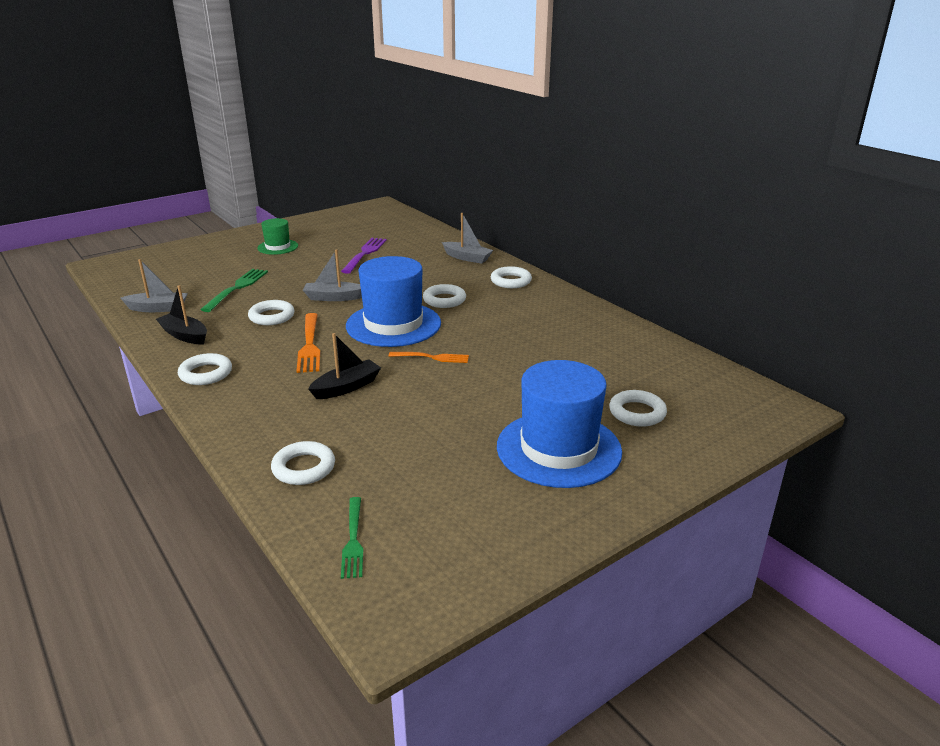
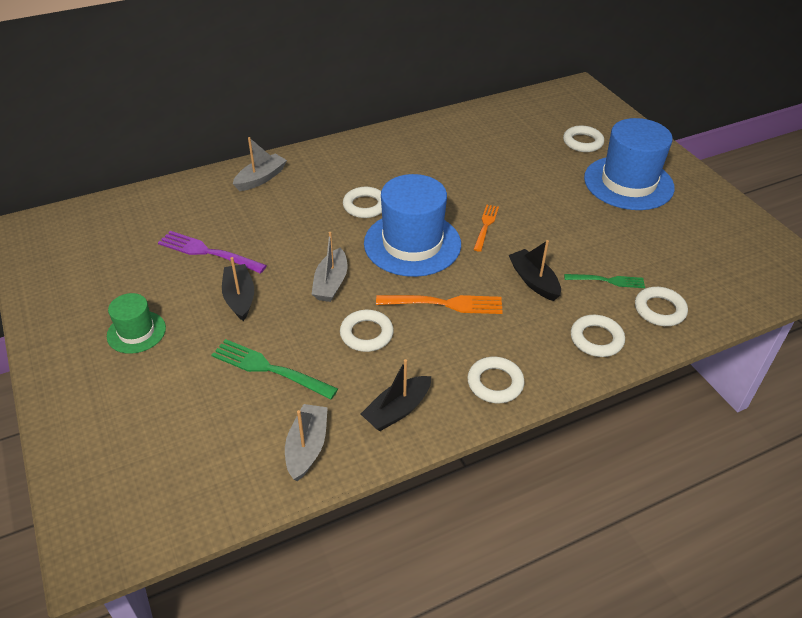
camera: 80 degrees left, 15 degrees up
green fork [341,497,363,579] -> green fork moved to [564,274,645,288]
white ring [491,266,532,288] -> white ring moved to [571,315,625,357]
none -> black boat [222,257,254,321]

